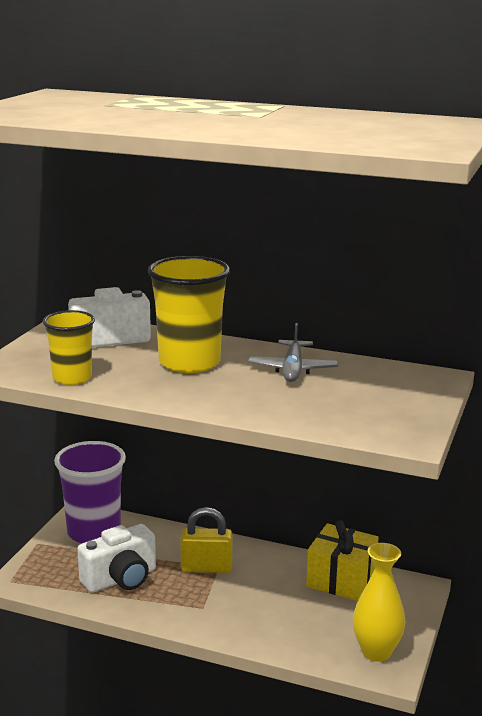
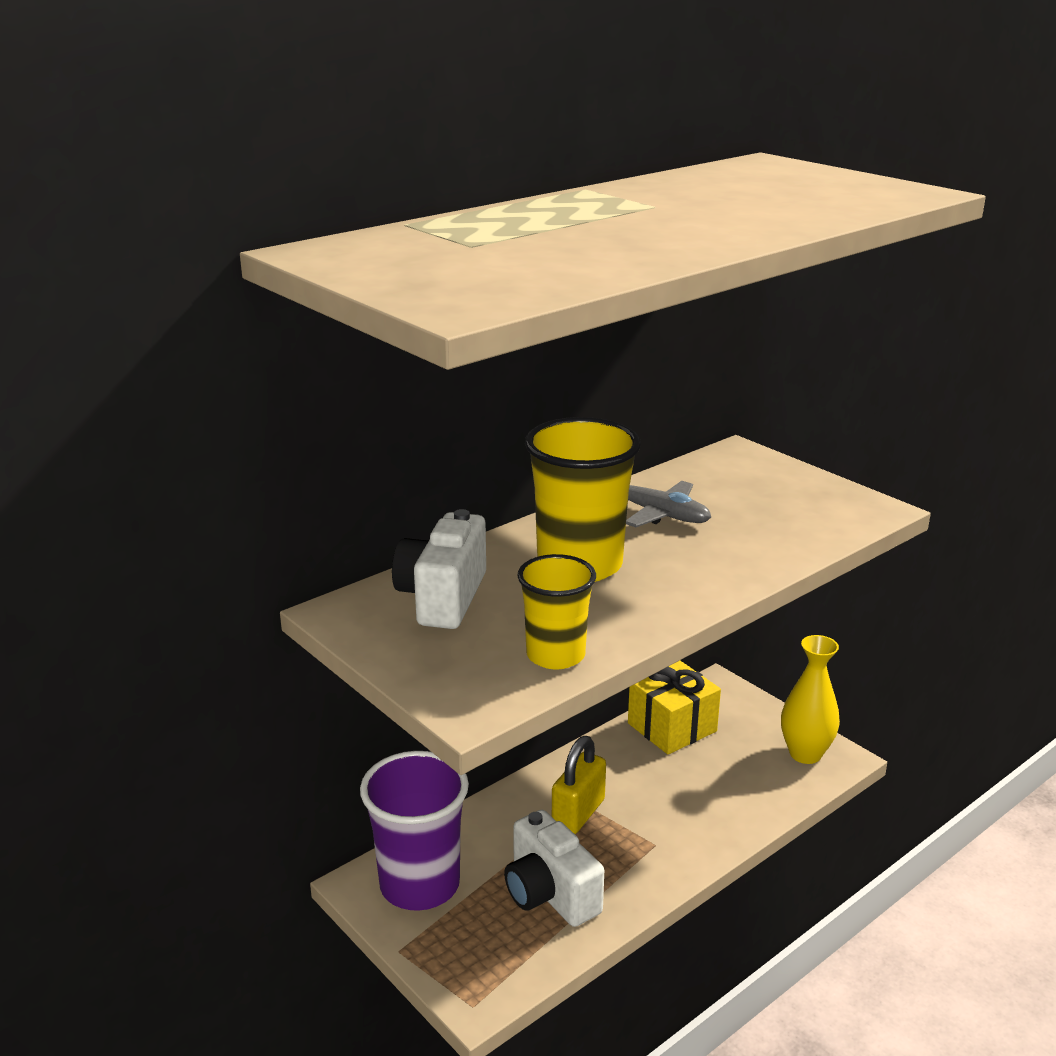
camera: 60 degrees left, 5 degrees up
white camera [77,524,156,593] -> white camera turned 150 degrees clockwise [504,810,604,927]

